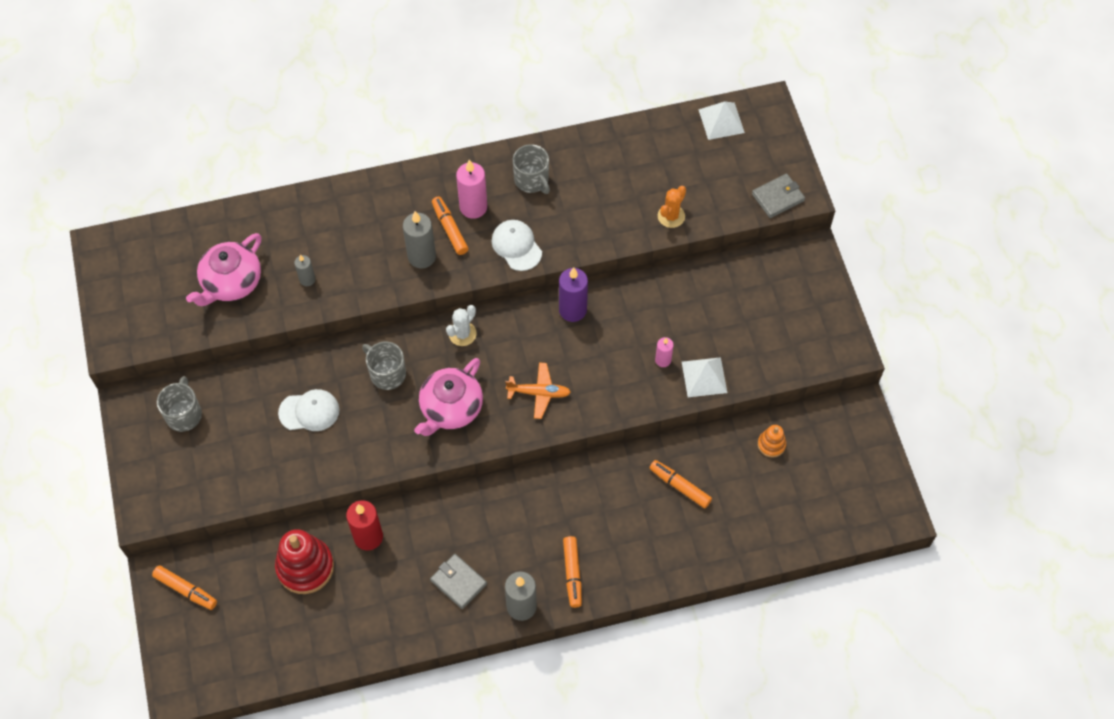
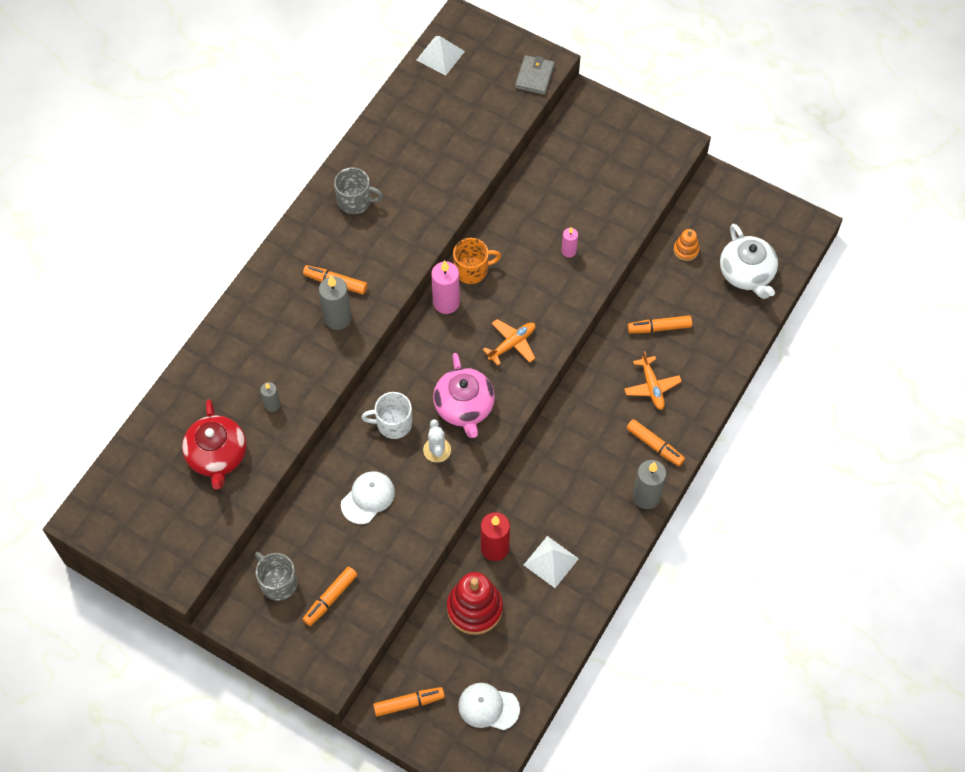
camera: 45 degrees left, 0 degrees up
pink teapot [186,233,261,306] -> red teapot [182,399,246,489]
grey mug [362,341,406,390] -> white mug [361,392,412,439]
grey wallet [430,554,487,609] -> none
white cactus [446,305,477,346] -> white cactus moved to [423,419,451,463]
pink candle [456,160,487,219] -> pink candle moved to [431,260,460,314]
white cap [492,220,542,271] -> white cap moved to [458,683,520,730]
purple candle [559,267,588,322] -> orange mug [453,238,501,284]
orange cactus [658,186,686,228] -> none
white pyramid [682,357,727,397] -> white pyramid moved to [524,536,579,588]
none -> orange marker [303,567,357,626]
none -> orange plane [624,351,682,410]
none -> white teapot [720,224,778,299]

